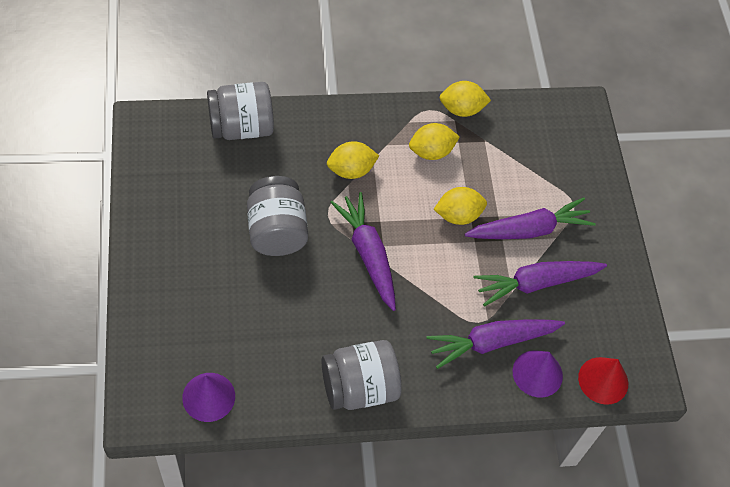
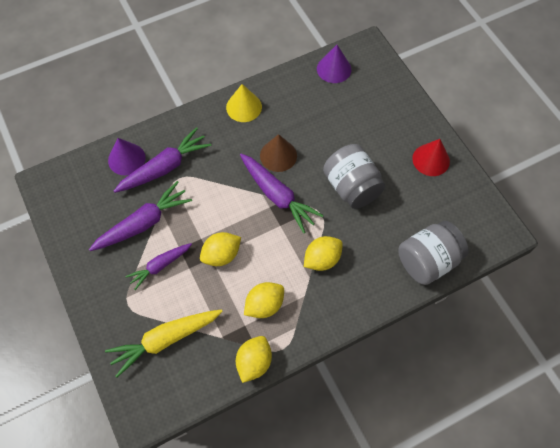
camera: 165 degrees right, 5 degrees up
grey jar [321,340,402,410] -> yellow cone [226,84,262,122]
yellow lemon [440,81,491,117] -> yellow lemon turned 45 degrees counterclockwise [236,336,272,383]
purple carrot [464,198,596,239] -> purple carrot [125,243,192,290], size x0.64
red cone [578,357,628,405] -> red cone moved to [412,139,450,176]
none -> yellow carrot [105,309,223,378]
none -> brown cone [260,134,297,172]

